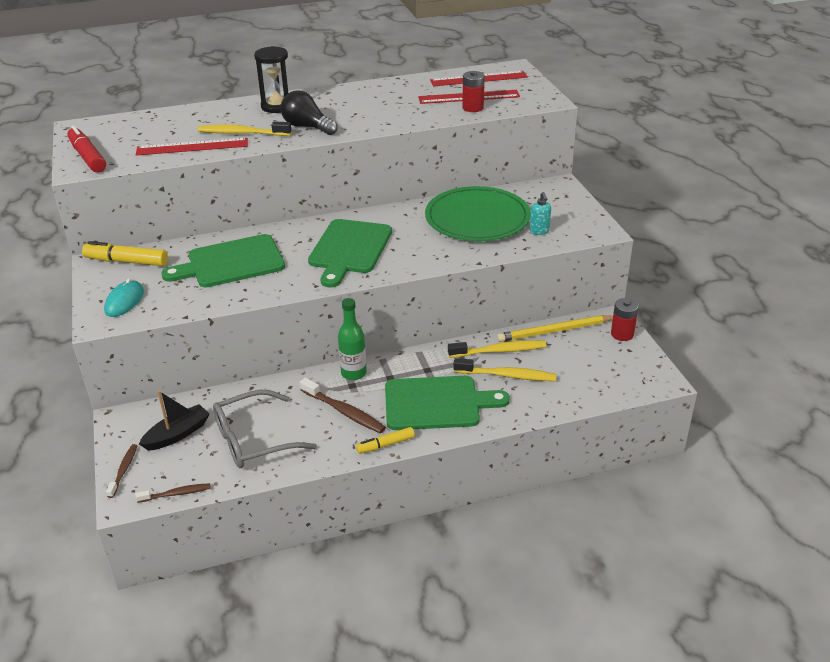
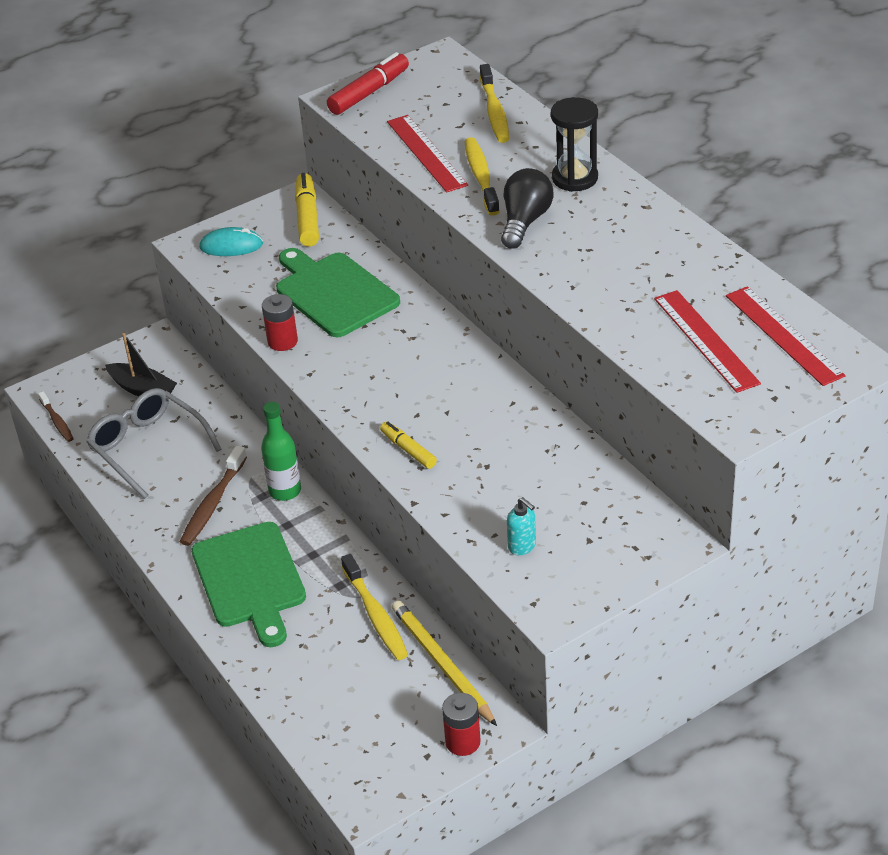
camera: 75 degrees right, 5 degrees up
brown toothbrush [106,444,137,498] -> none
green cutting board [308,219,392,287] -> none
yellow marker [356,427,415,454] -> yellow marker moved to [380,422,437,469]
green plate [425,186,531,241] -> none
yellow toothbrush [453,358,556,381] -> yellow toothbrush moved to [480,64,509,143]
red battery [462,71,485,112] -> red battery moved to [262,294,298,351]
turquoise soap dispenser [530,192,551,235] -> turquoise soap dispenser turned 105 degrees counterclockwise [507,497,536,555]

